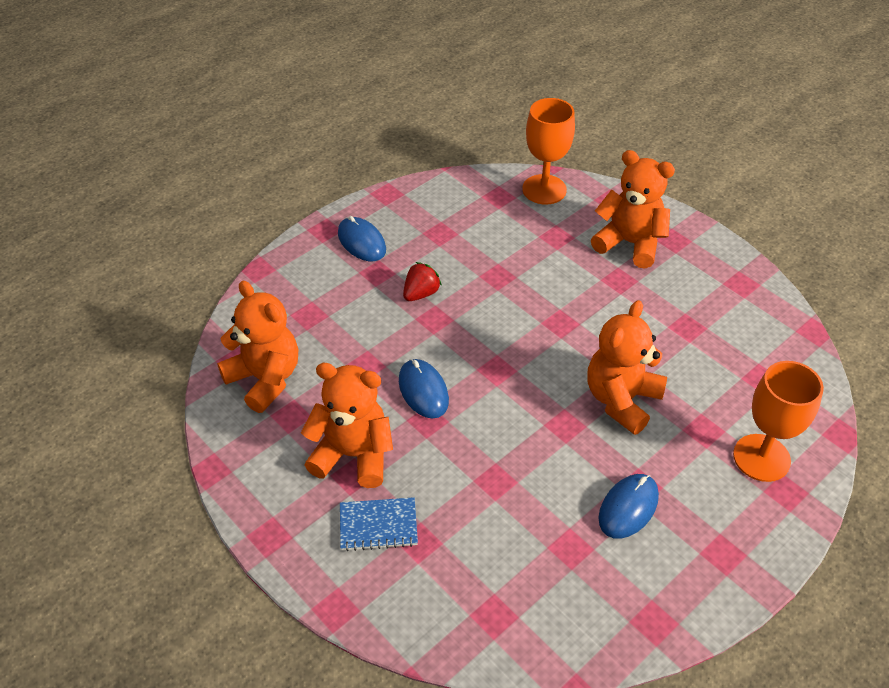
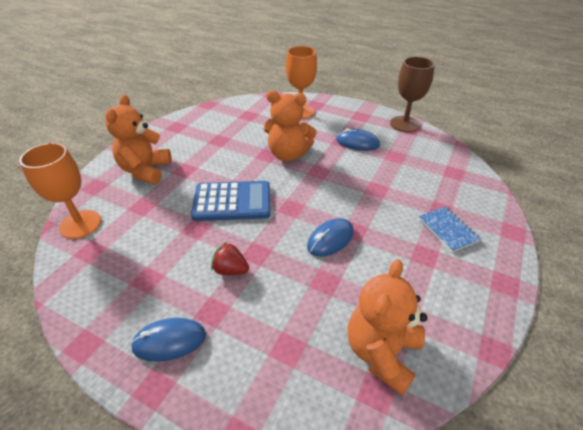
camera: 110 degrees left, 5 degrees down
orange teddy bear [301,363,393,488] -> none
blue mouse [338,216,386,261] -> blue mouse turned 45 degrees clockwise [130,318,206,362]
none -> blue calculator [191,181,270,221]
none -> brown goblet [390,57,435,132]

